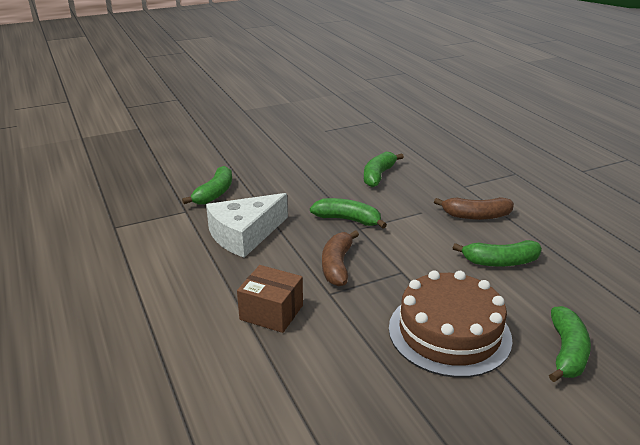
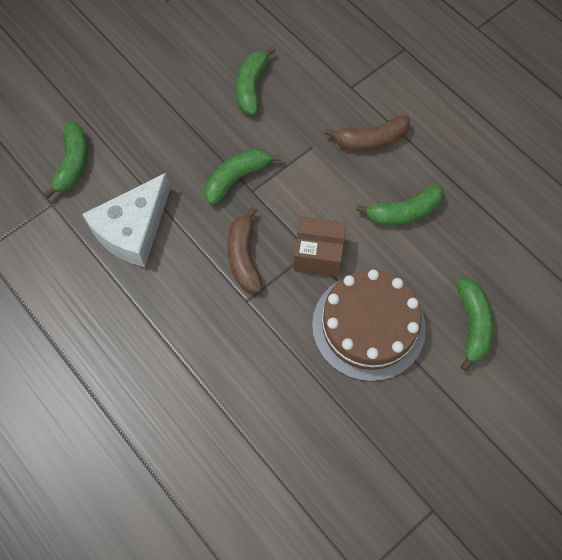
camera: 15 degrees left, 35 degrees up
brown box [237,265,303,333] -> brown box moved to [293,216,346,276]
green banana [310,198,387,228] -> green banana turned 45 degrees counterclockwise [205,149,281,205]

